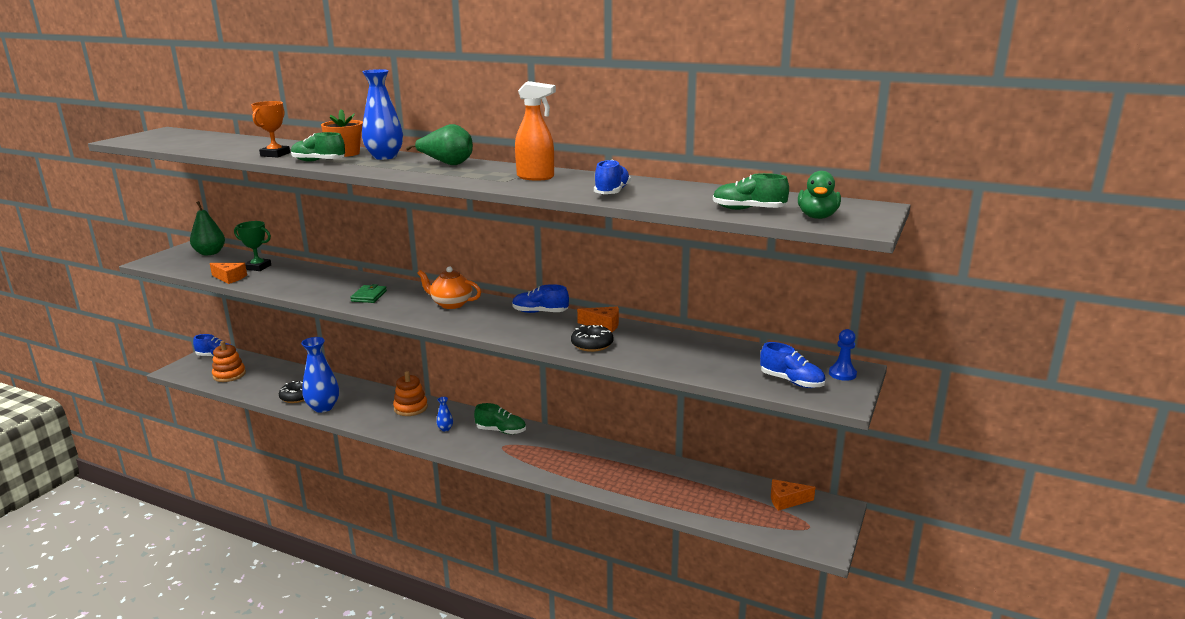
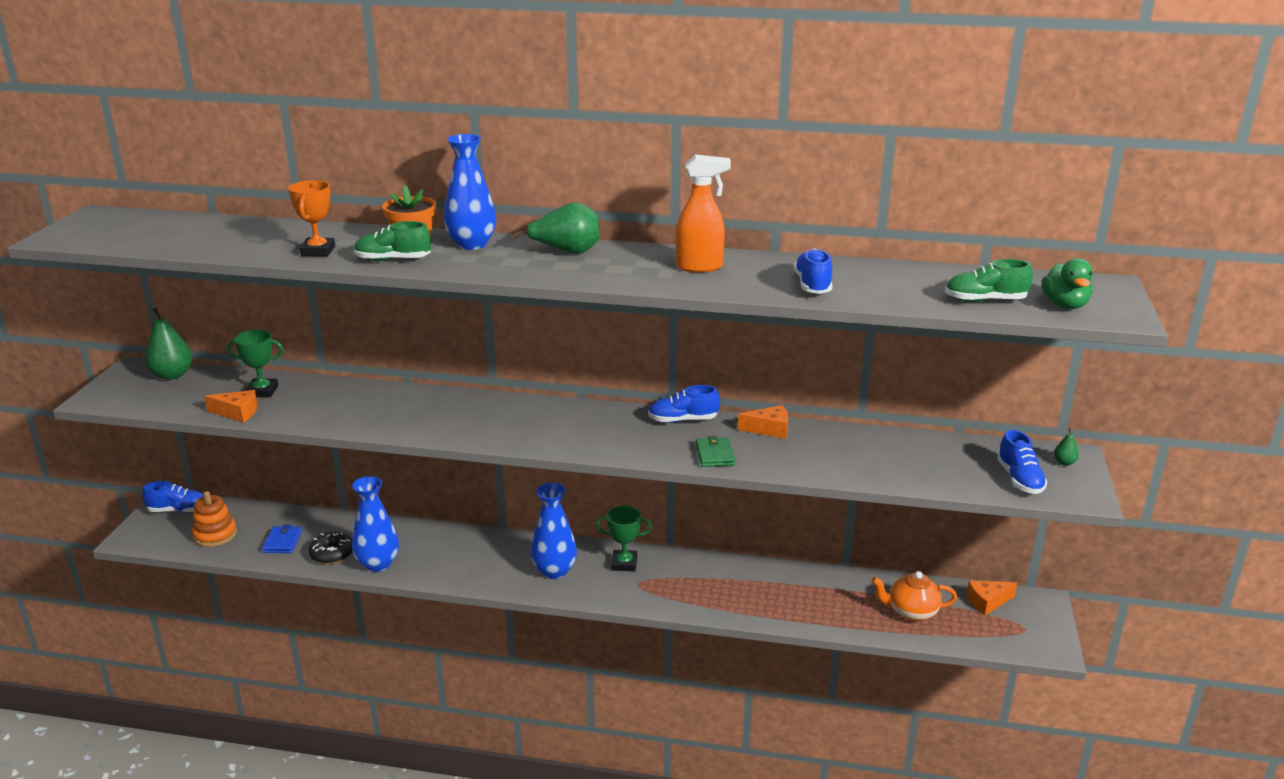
camera: 15 degrees left, 5 degrees up
green wallet [350,284,387,303] -> green wallet moved to [696,436,735,467]
orange stacking toy [393,371,428,416] -> none
orange teapot [417,266,481,309] -> orange teapot moved to [871,571,957,622]
blue vase [437,397,453,432] -> blue vase [530,482,577,579], size x2.25
green shoe [474,403,526,434] -> green trophy [596,505,652,571]
black donut [571,325,614,352] -> none
blue shoe [760,342,826,388] -> blue shoe turned 60 degrees clockwise [997,430,1047,494]
blue pawn [829,329,857,381] -> green pear [1054,428,1079,466]
none -> blue wallet [262,525,302,553]

